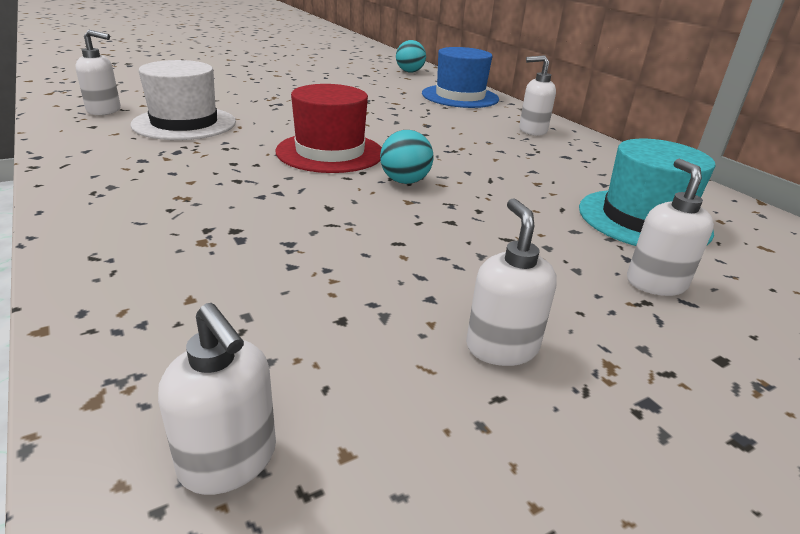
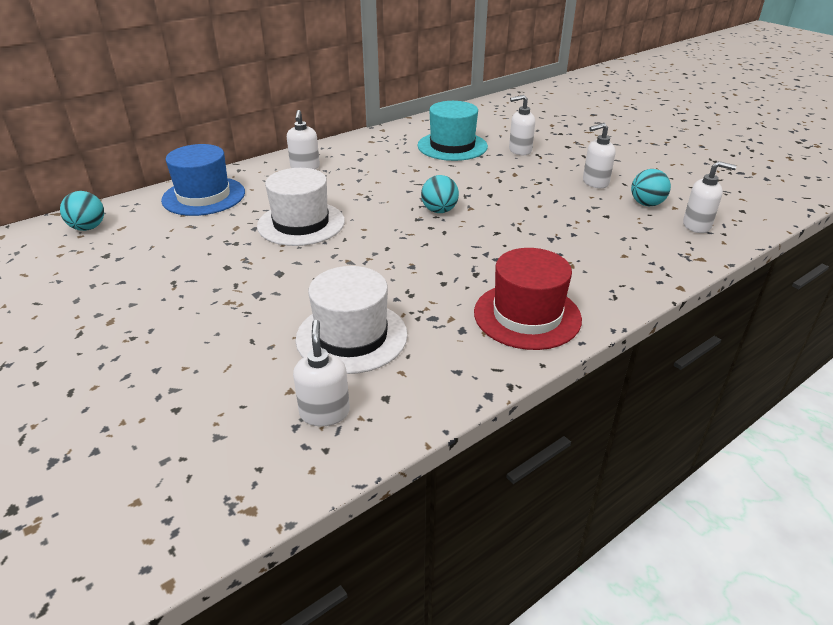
camera: 95 degrees left, 5 degrees up
white soap dispenser [158,303,276,495] -> white soap dispenser turned 60 degrees clockwise [683,161,736,233]
red hat [275,84,382,173] -> red hat moved to [474,248,582,350]
none -> white hat [257,168,345,246]
none -> turquoise ball [631,169,671,206]

